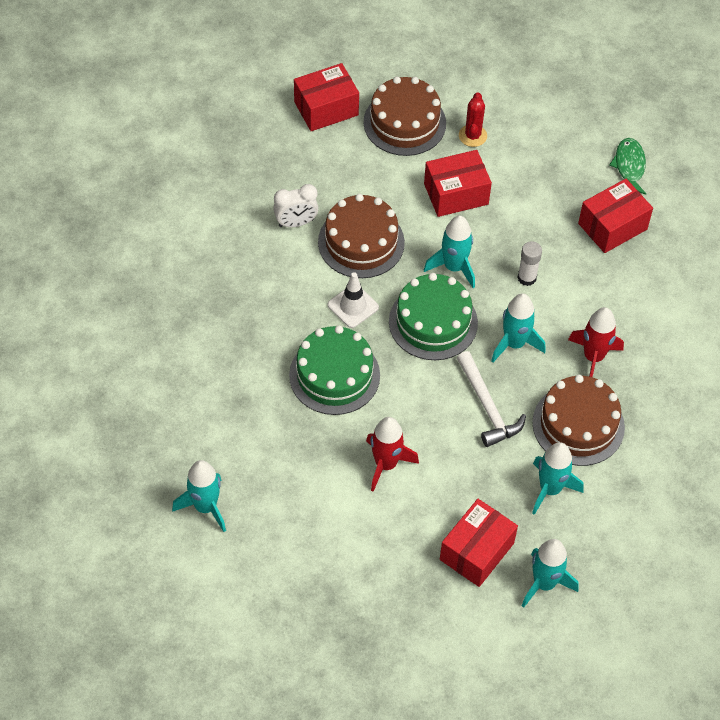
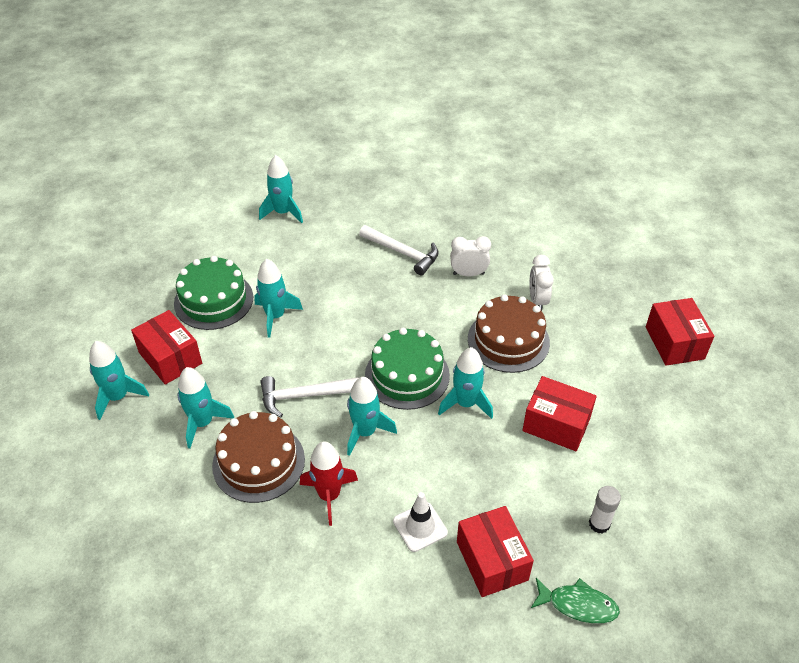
camera: 105 degrees right, 10 degrees down
green cake [289,325,380,415] -> green cake moved to [174,256,253,330]
white traffic cone [328,272,379,328] -> white traffic cone moved to [393,492,448,552]
brown cake [363,77,446,156] -> none
red rocket [366,417,419,492] -> turquoise rocket [254,259,303,338]
red box [424,150,492,217] -> red box turned 60 degrees counterclockwise [522,376,597,451]
red cactus [459,92,487,147] -> none
white glue stick [517,241,542,286] -> white glue stick moved to [589,486,621,534]
none -> white hammer [359,225,439,275]
none -> white clock [450,236,491,276]

